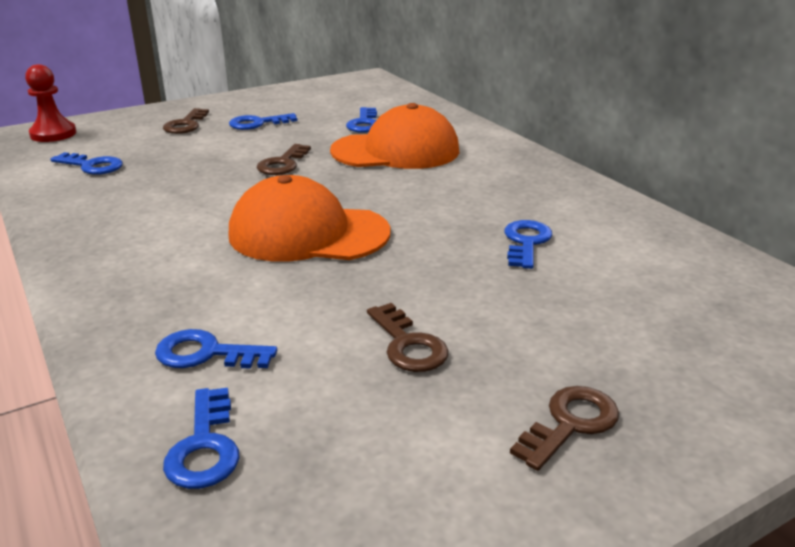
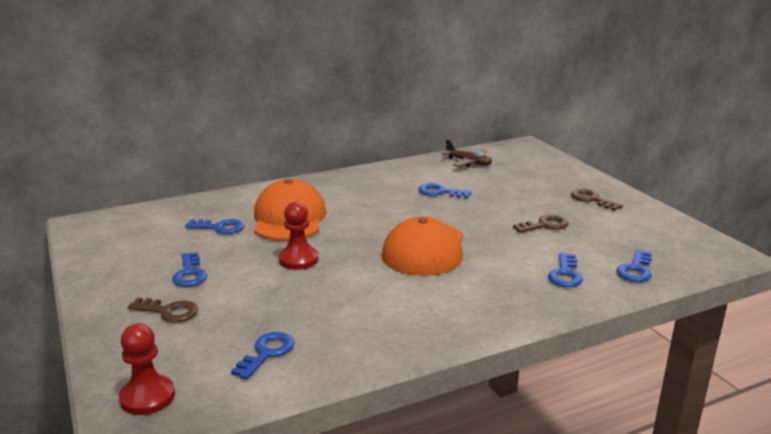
camera: 85 degrees left, 5 degrees down
blue key [163,388,240,489] -> blue key turned 120 degrees clockwise [617,250,652,282]
brown key [257,144,311,175] -> red pawn [279,201,318,270]
none -> brown plane [442,139,492,167]

